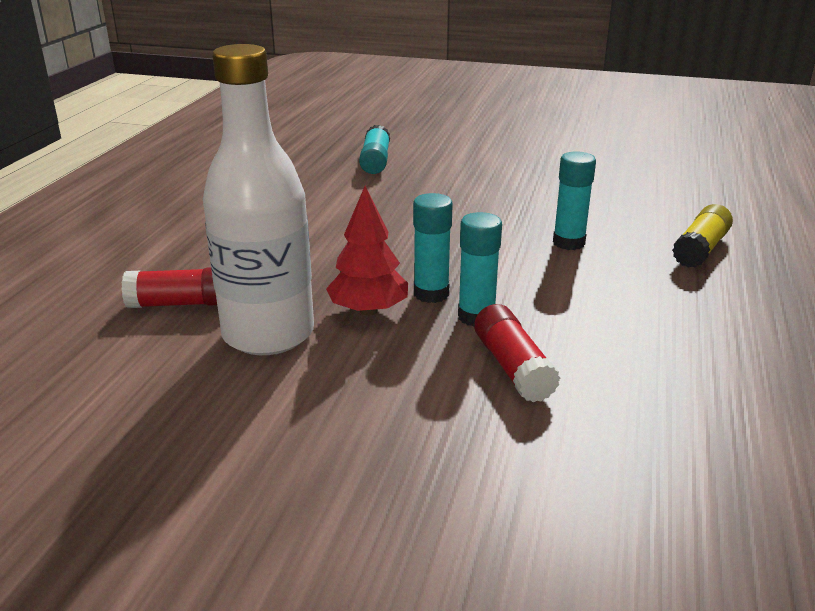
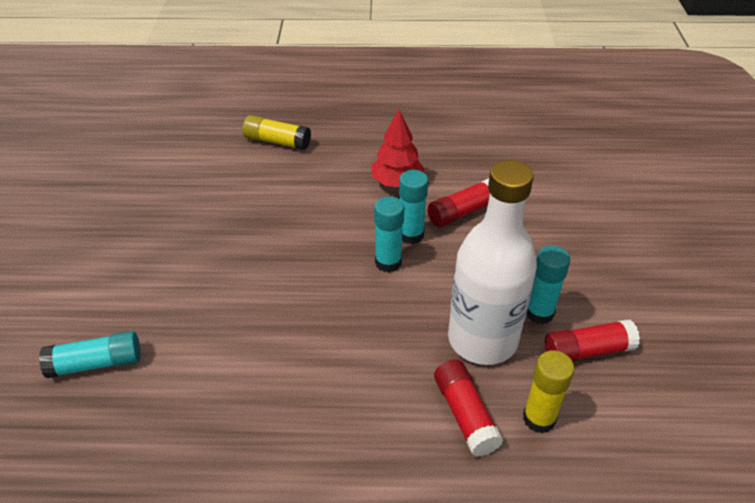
camera: 105 degrees left, 15 degrees up
red tree [326,186,408,316] -> red tree moved to [371,110,425,187]
turquoise glue stick [553,151,596,250] -> turquoise glue stick moved to [527,246,570,324]
none -> yellow glue stick [523,350,574,433]
none -> red glue stick [545,319,640,362]

